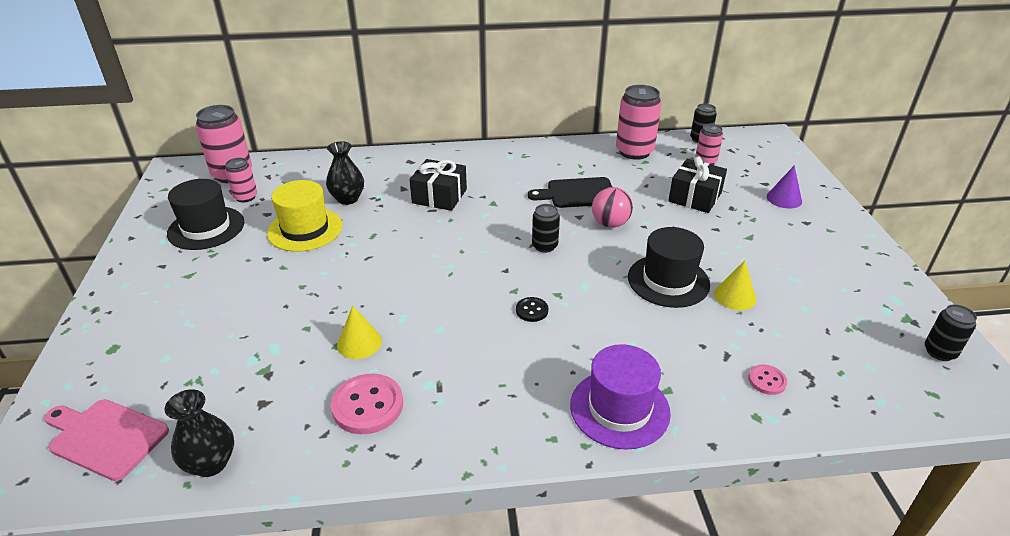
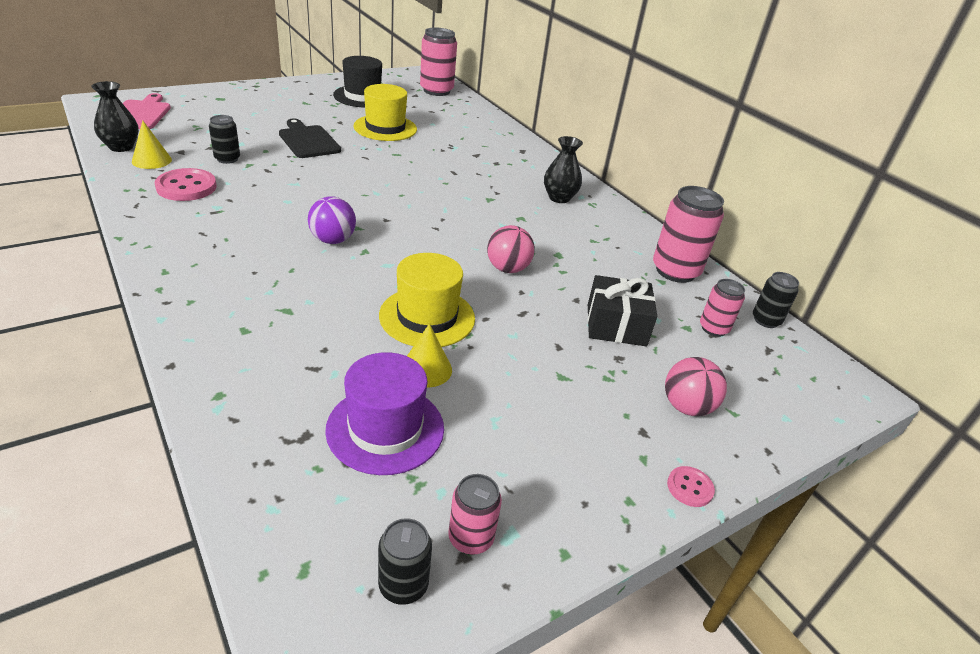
camera: 60 degrees right, 0 degrees up
pink can [225,158,257,203] -> pink can moved to [448,474,502,555]
black vase [326,141,364,205] -> black vase moved to [544,136,583,203]
yellow cone [337,305,382,359] -> yellow cone moved to [132,121,172,169]
black gift [409,159,467,211] -> none
black button [516,297,548,322] -> purple ball [308,196,356,244]
black cutting board [528,177,612,208] -> black cutting board moved to [279,119,341,158]
black can [532,204,560,253] -> black can moved to [209,115,240,164]
purple hat [570,344,671,450] -> purple hat moved to [325,352,444,475]
black hat [628,227,710,308] -> yellow hat [379,253,475,347]
pink button [748,364,787,395] -> pink button moved to [667,466,715,507]
purple cone [767,165,802,209] -> pink ball [665,357,727,416]

